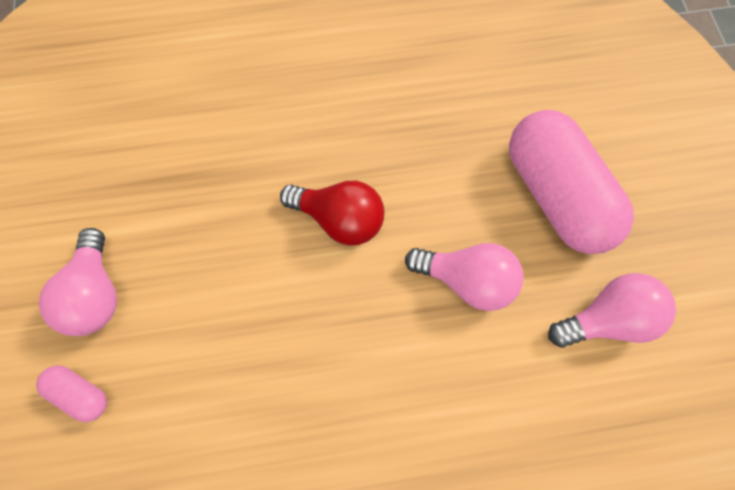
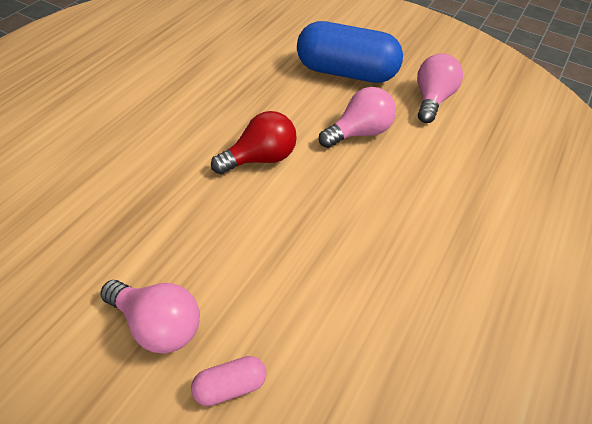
camera: 55 degrees left, 20 degrees down
pink capsule [509,110,634,254] -> blue capsule [297,21,403,83]

